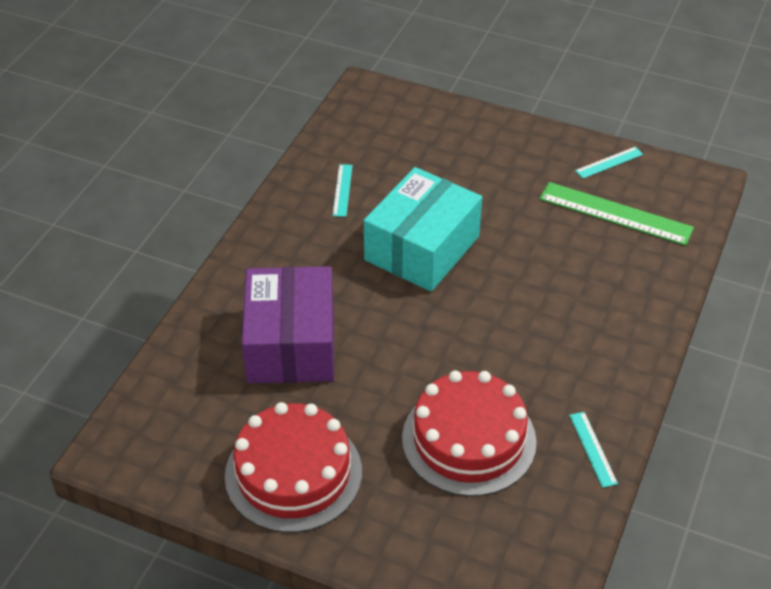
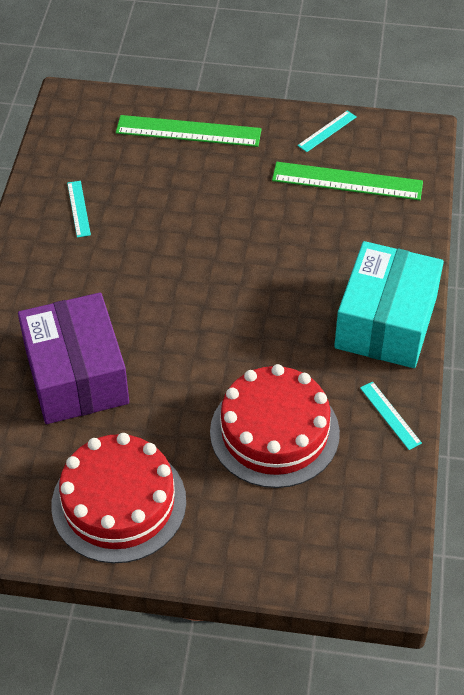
camera: 15 degrees left, 5 degrees up
turquoise box [364,167,482,291] -> turquoise box moved to [334,241,444,368]
none -> green ruler [116,115,262,147]

